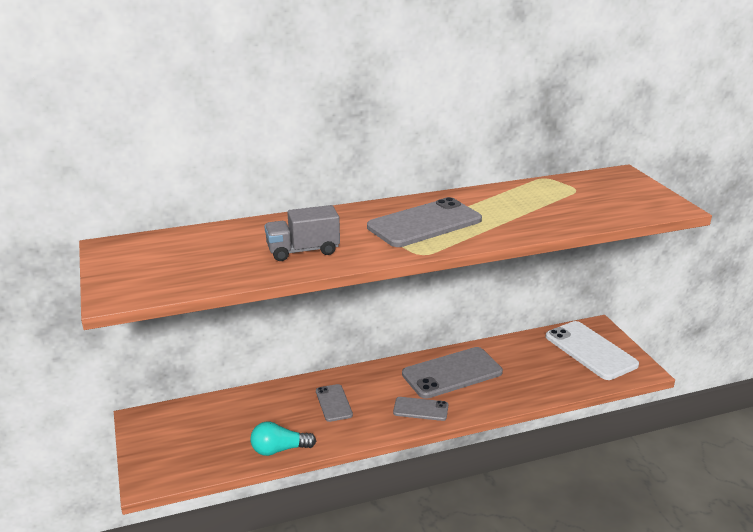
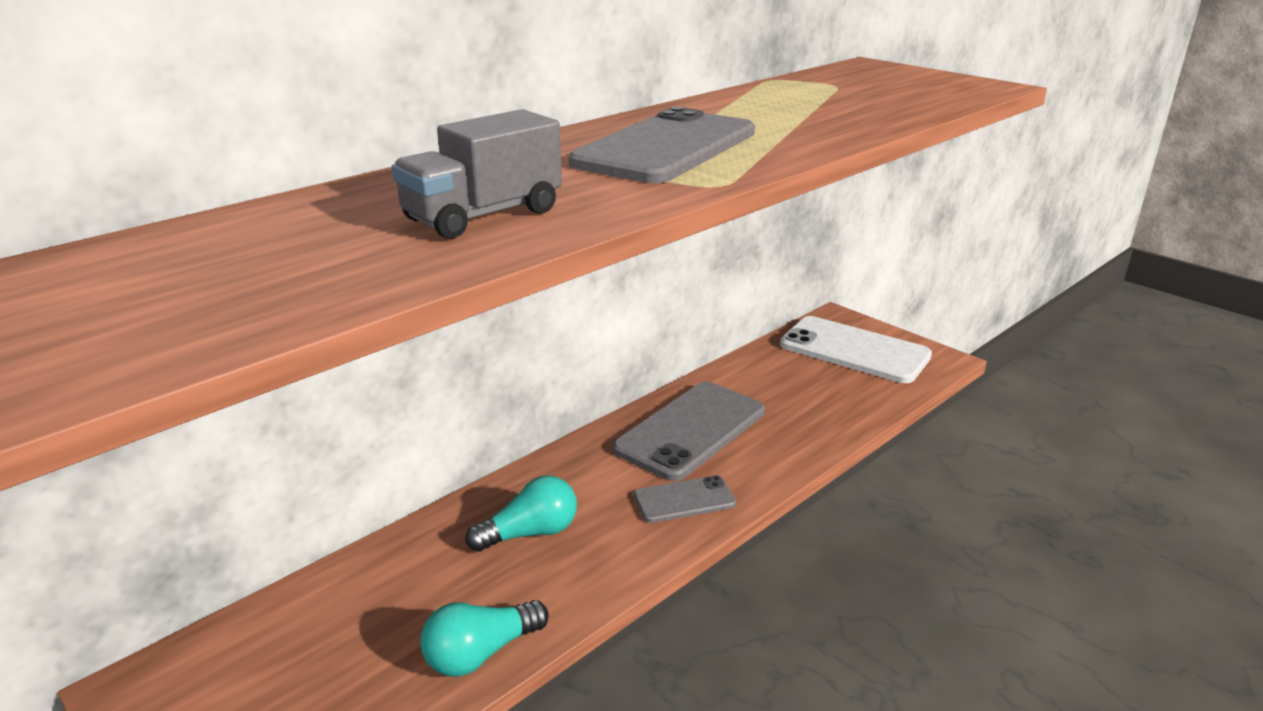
camera: 25 degrees left, 0 degrees up
grey phone [316,384,353,422] -> turquoise light bulb [466,475,577,552]

